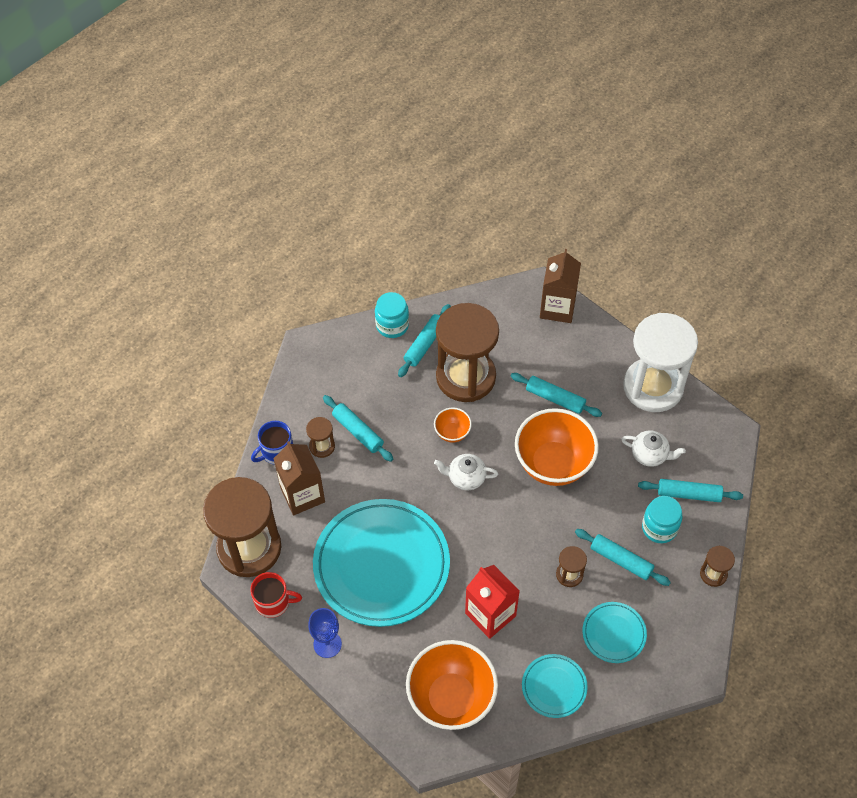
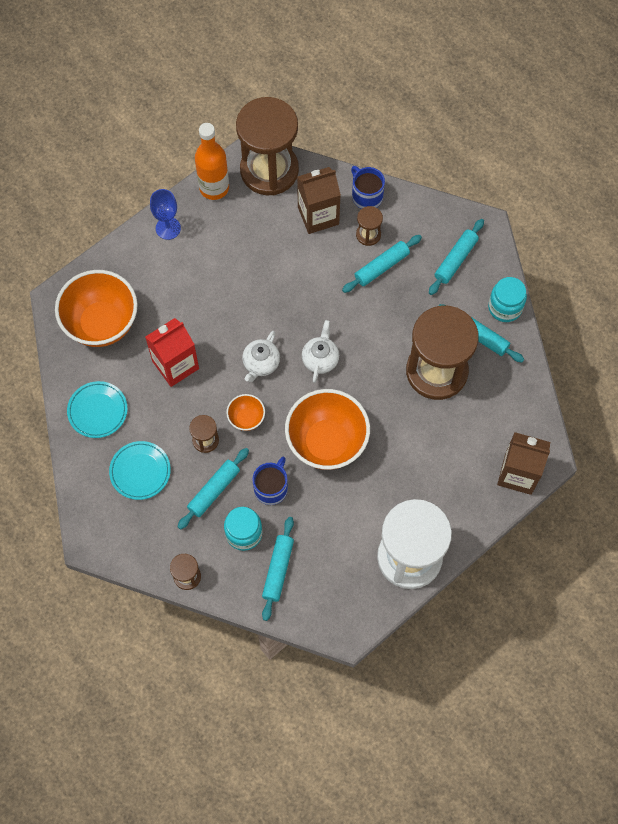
camera: 95 degrees right, 10 degrees up
red mug [250,572,302,618] -> orange bottle [195,123,229,200]
turquoise plate [313,499,450,627] -> none
orange bowl [434,408,472,443] -> orange bowl moved to [226,394,265,431]
turquoise rolling pin [510,373,602,417] -> turquoise rolling pin moved to [429,219,484,295]
white teapot [621,430,686,467] -> white teapot moved to [242,331,280,382]
none -> blue mug [252,457,288,505]

